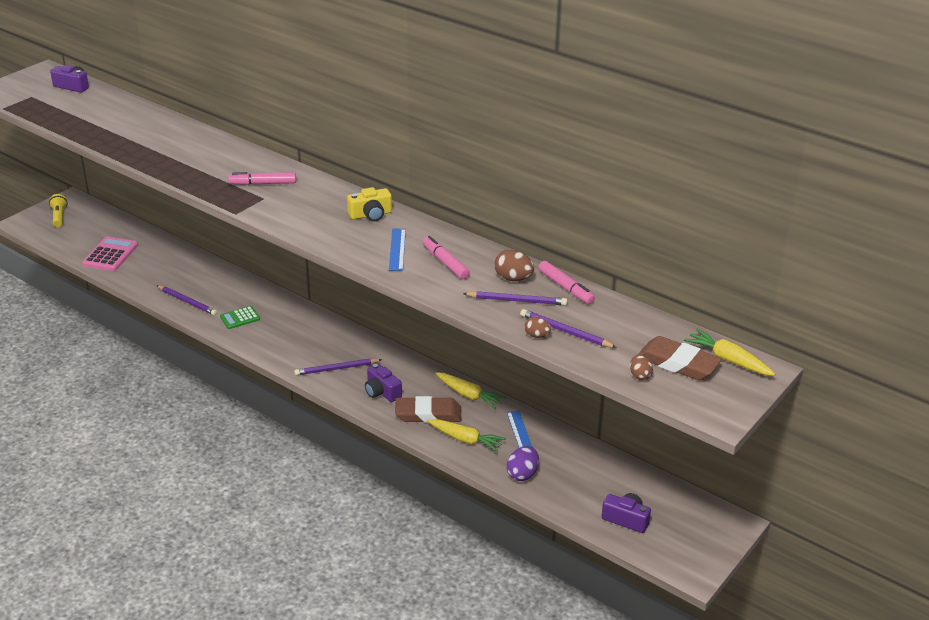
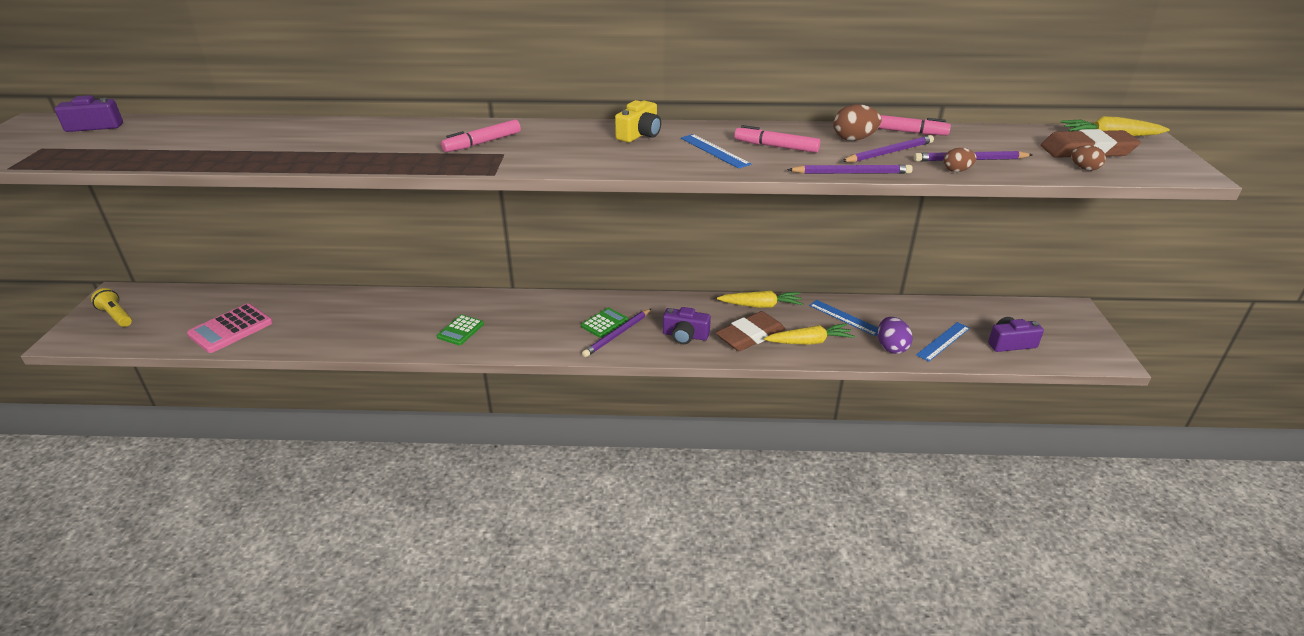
camera: 35 degrees left, 0 degrees up
pink calculator [82,237,138,271] -> pink calculator turned 120 degrees counterclockwise [187,303,273,353]
purple pencil [156,285,217,315] -> purple pencil moved to [787,165,913,174]
none -> green calculator [581,308,628,338]
none -> blue ruler [916,322,970,362]

